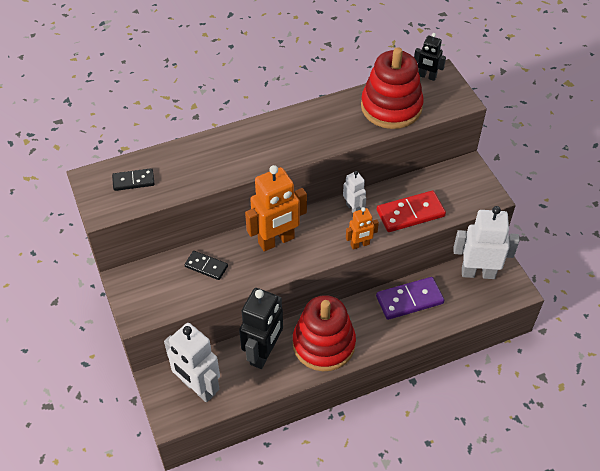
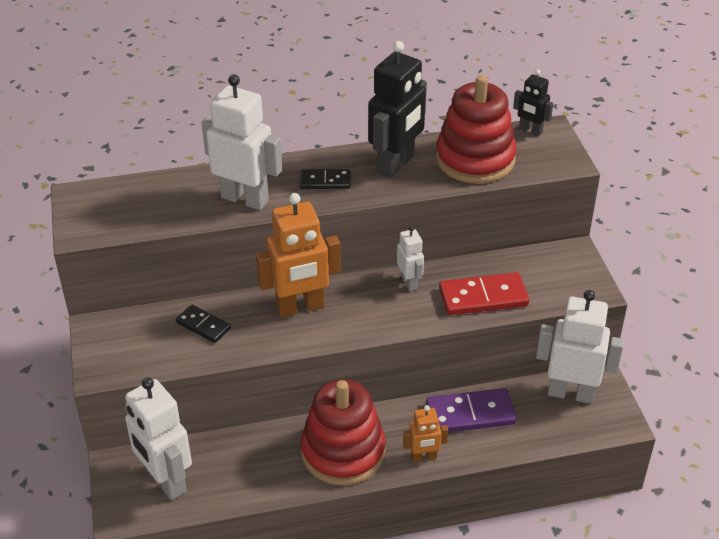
camera: 10 degrees right, 10 degrees down
black domino [112,168,154,191] -> black domino moved to [300,169,351,189]
black robot [239,288,283,369] -> black robot moved to [368,41,427,178]
orange robot [346,207,379,250] -> orange robot moved to [403,405,448,462]
none -> white robot [202,74,282,210]

